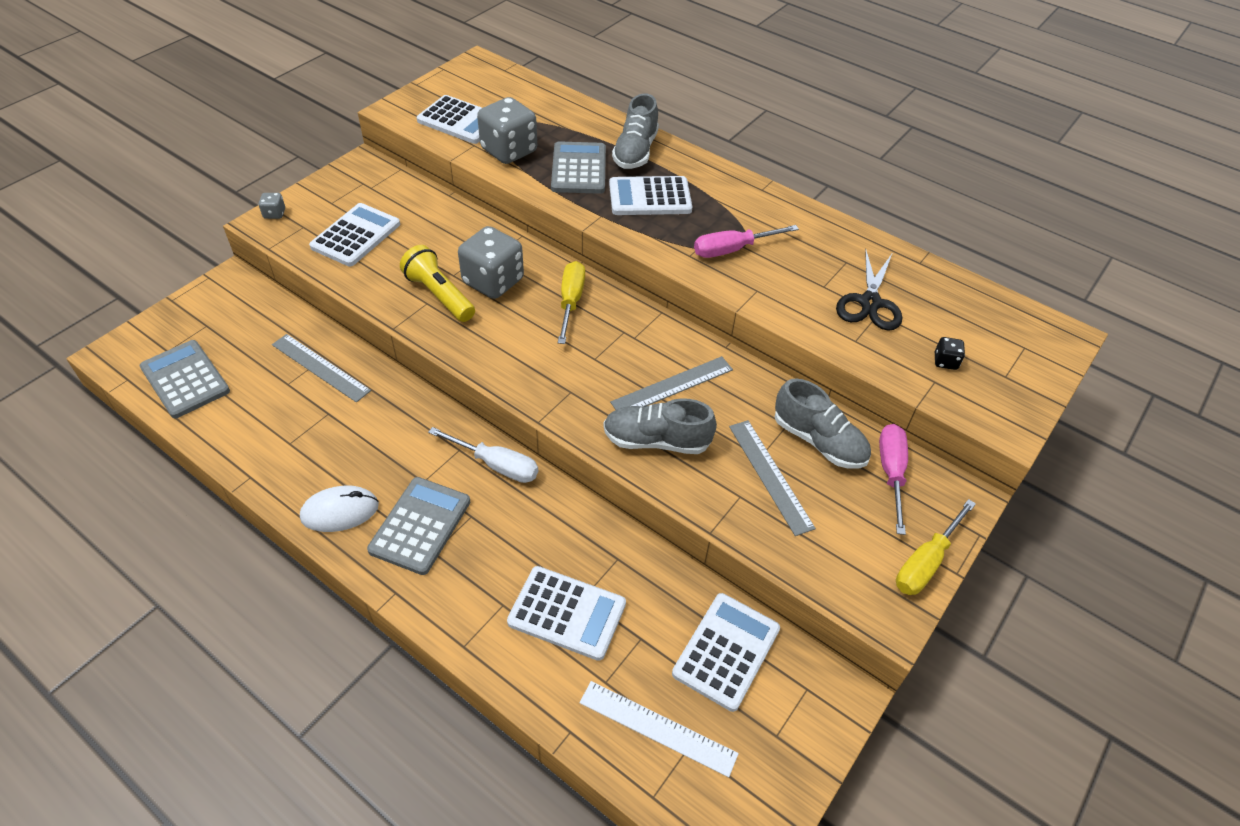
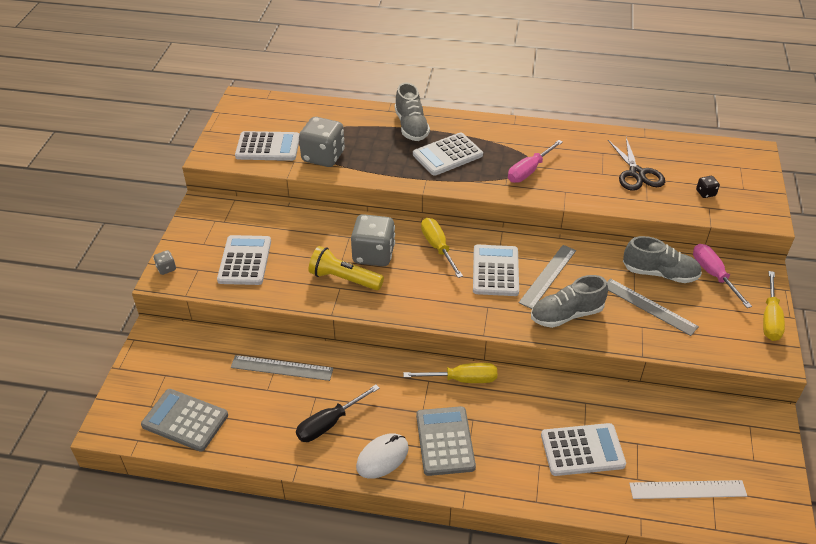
camera: 25 degrees left, 5 degrees down
white screwdriver [428,427,538,483] -> yellow screwdriver [403,363,497,383]
grey calculator [551,141,606,194] -> none
white calculator [672,593,780,712] -> white calculator moved to [473,245,519,296]
none -> black screwdriver [296,385,380,442]

